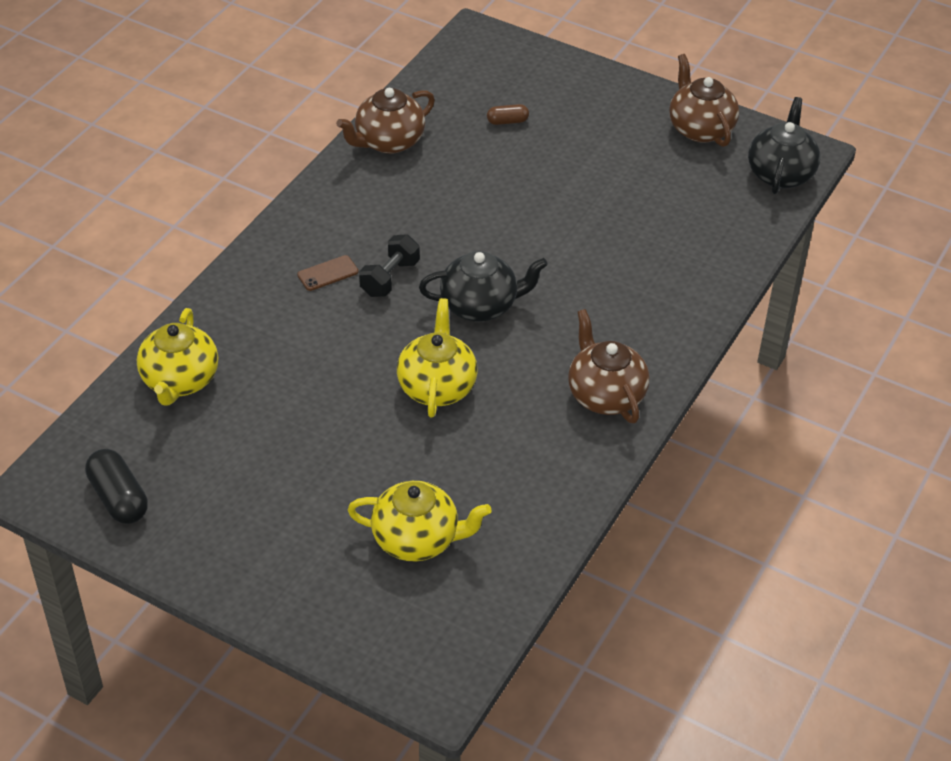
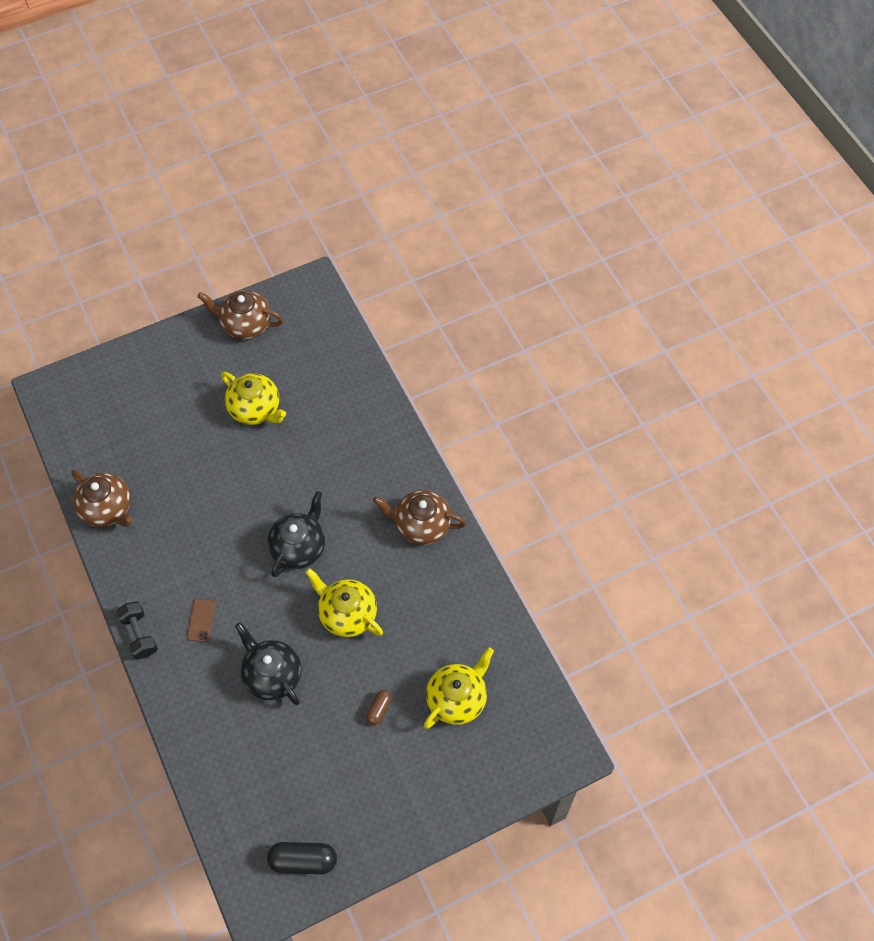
camera: 55 degrees left, 15 degrees up
yellow teapot [137,308,218,406] -> yellow teapot moved to [221,372,286,425]
brown teapot [336,88,435,154] -> brown teapot turned 45 degrees counterclockwise [71,470,132,527]
black dumbbell [359,234,420,297] -> black dumbbell moved to [116,601,158,659]
brown capsule [487,104,529,125] -> brown capsule moved to [366,690,392,725]
black teapot [748,97,820,194] -> black teapot moved to [235,622,302,705]

